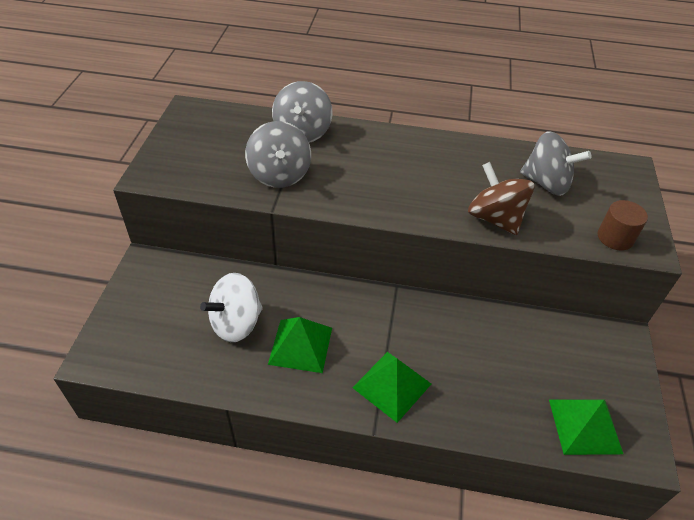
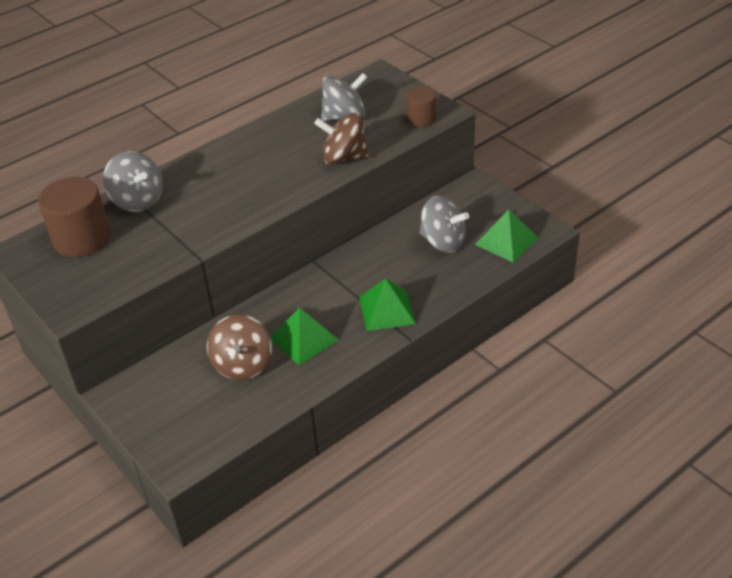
camera: 45 degrees left, 5 degrees down
white spinning top [200,273,263,342] -> brown spinning top [207,314,272,380]
grey spinning top [245,121,311,188] -> grey spinning top moved to [420,196,469,253]
none -> brown cylinder [38,177,110,257]

